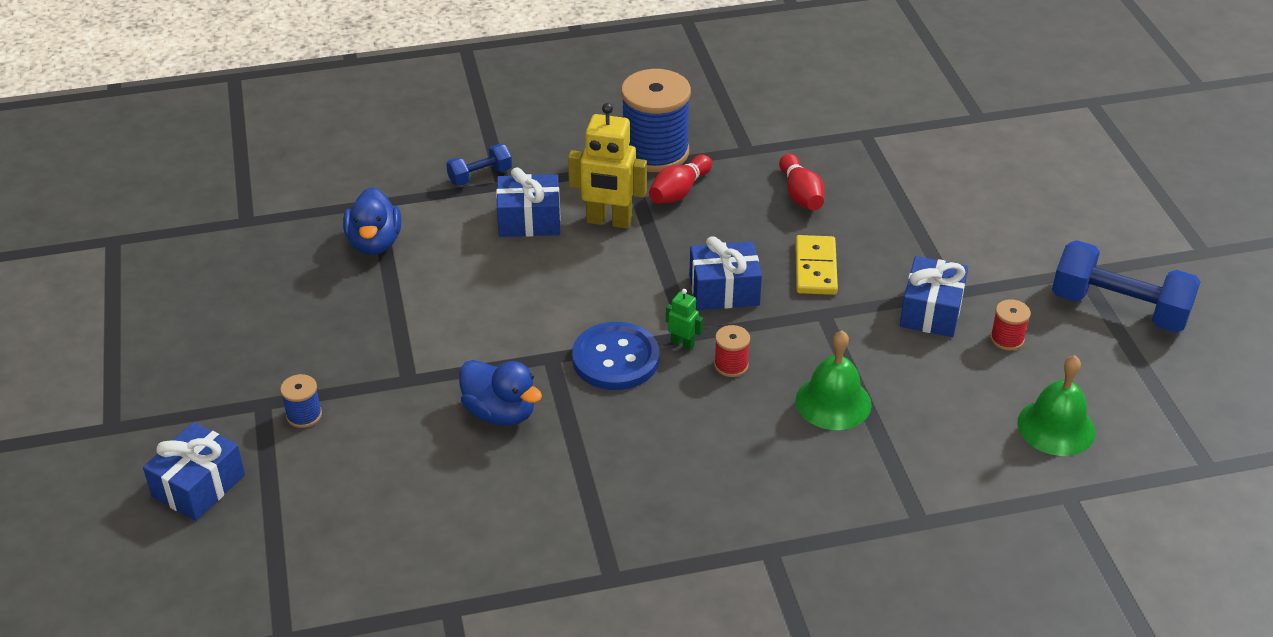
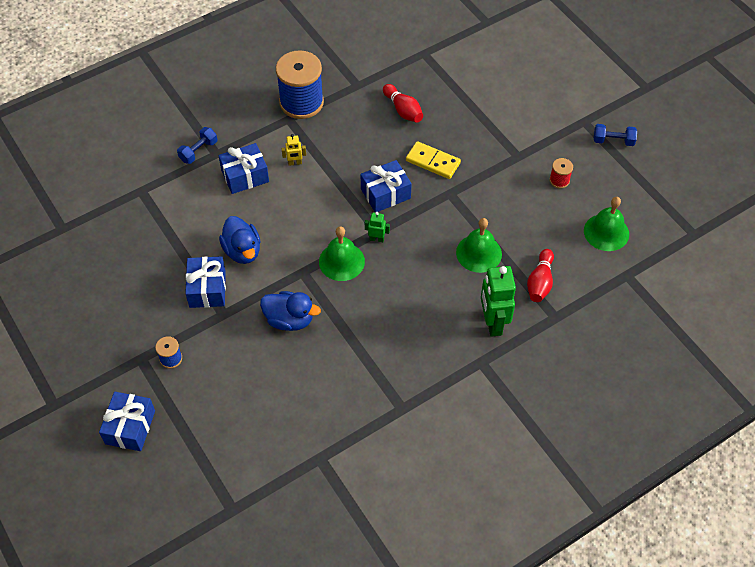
camera: 20 degrees left, 15 degrees up
blue duck [343,187,401,255] -> blue duck moved to [219,216,260,264]
yellow robot [568,103,647,229] -> yellow robot [282,134,306,166], size x0.48
blue button [572,322,659,390] -> green bell [319,226,365,281]
red bowling pin [649,155,712,203] -> red bowling pin moved to [527,249,554,302]
red spool [714,325,750,377] -> none
yellow domino [795,235,838,295] -> yellow domino turned 45 degrees counterclockwise [406,141,461,179]
blue gift [900,256,968,337] -> blue gift moved to [185,256,226,308]
blue dumbbell [1052,240,1201,332] -> blue dumbbell [594,124,637,146], size x0.51
none -> green robot [481,266,516,337]

